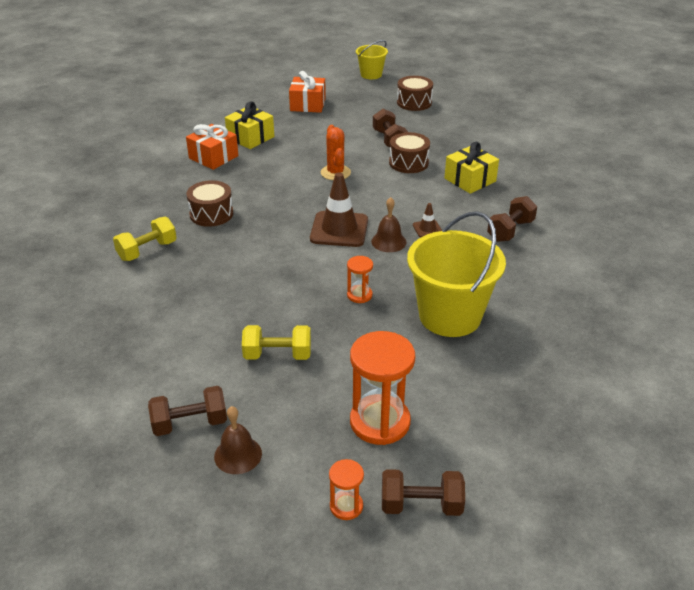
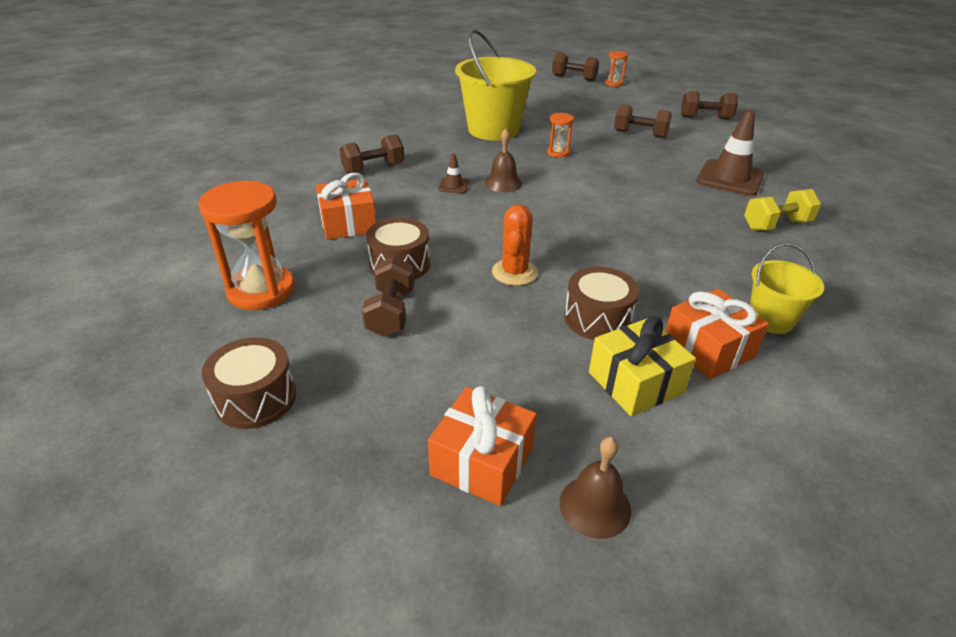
camera: 160 degrees left, 0 degrees up
brown drum [186,180,233,227] -> brown drum moved to [564,267,639,340]
brown bell [214,406,262,474] -> brown bell moved to [559,437,631,539]
yellow dumbbell [242,325,311,360] -> brown dumbbell [614,104,672,138]
brown traffic cone [310,173,368,247] -> brown traffic cone moved to [696,109,764,196]
orange hourglass [350,331,415,445] -> orange hourglass moved to [198,181,295,310]
yellow bucket [356,40,388,79] -> yellow bucket moved to [750,243,824,334]
yellow gift [445,142,499,194] -> orange gift [316,173,377,240]

